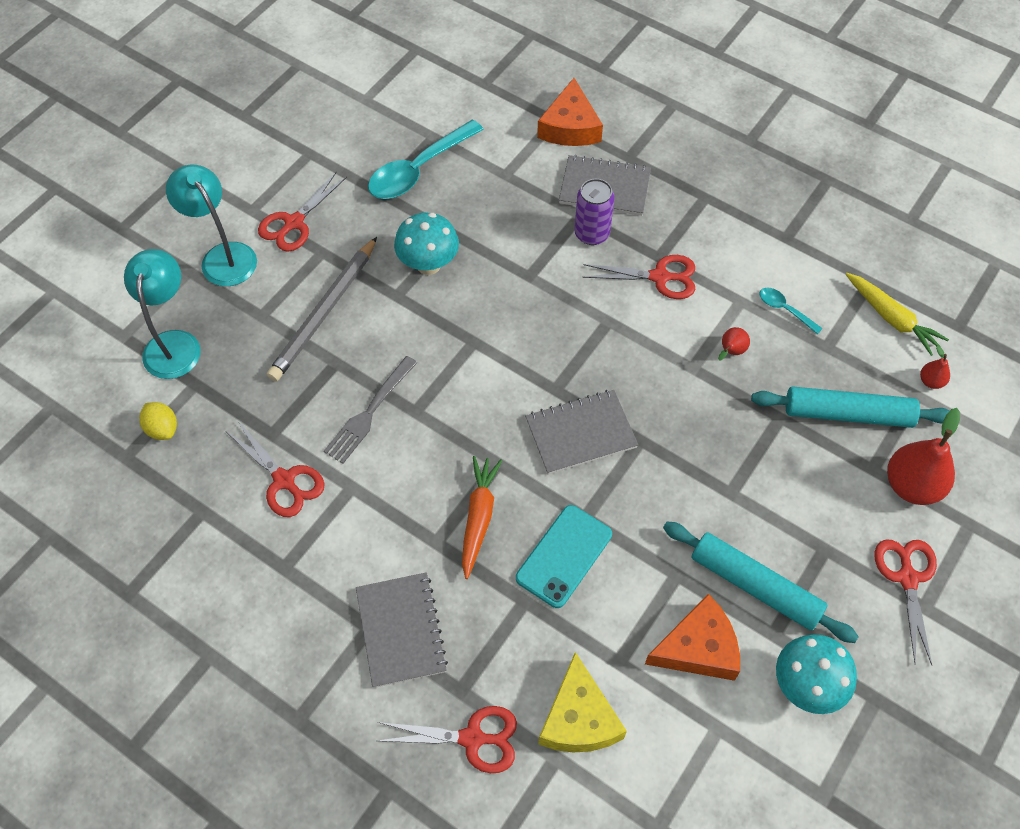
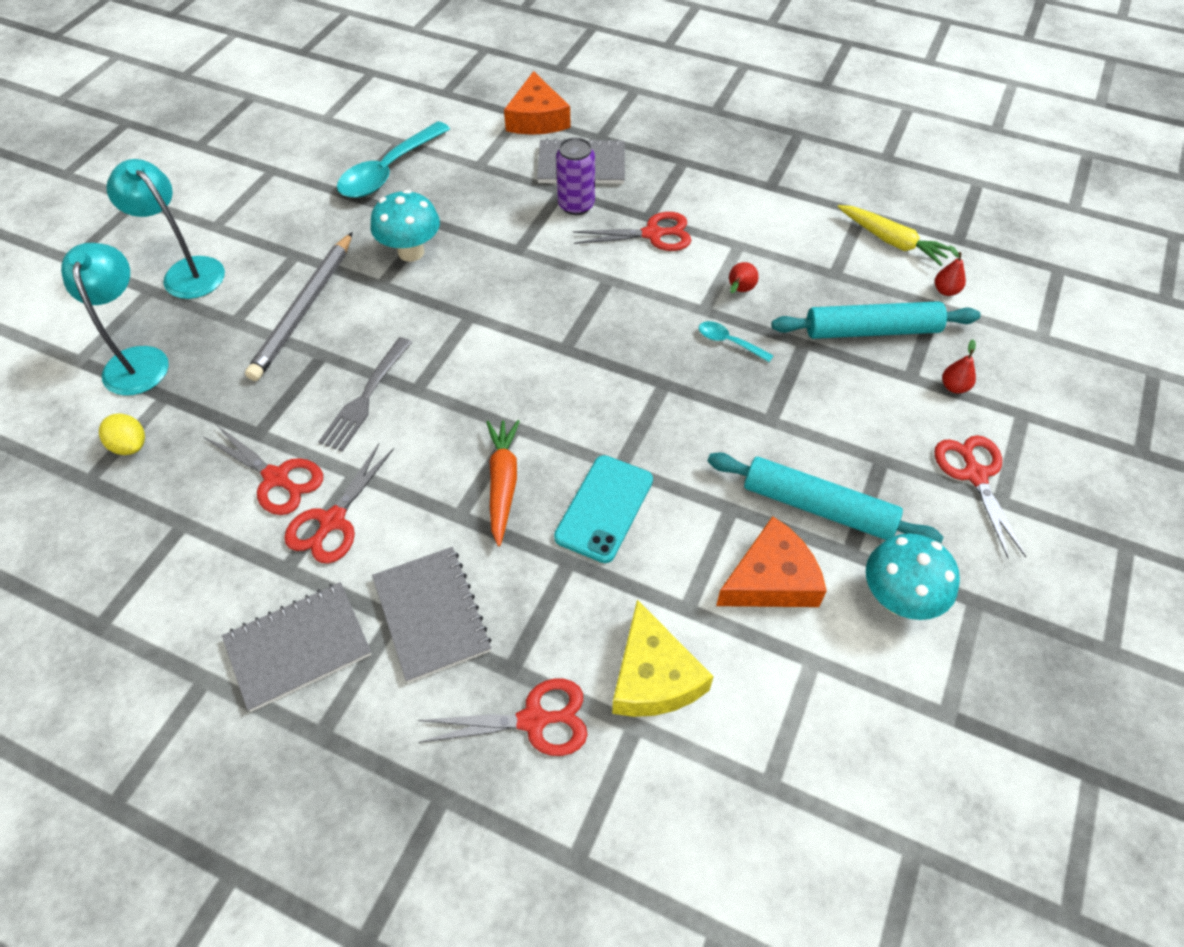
camera: 10 degrees left, 5 degrees down
red scissors [258,171,347,252] -> red scissors moved to [284,444,394,563]
grey notebook [525,390,638,474] -> grey notebook moved to [222,582,372,712]
turquoise spoon [760,288,823,334] -> turquoise spoon moved to [699,321,774,362]
red pear [887,408,960,505] -> red pear [942,339,976,393], size x0.47

